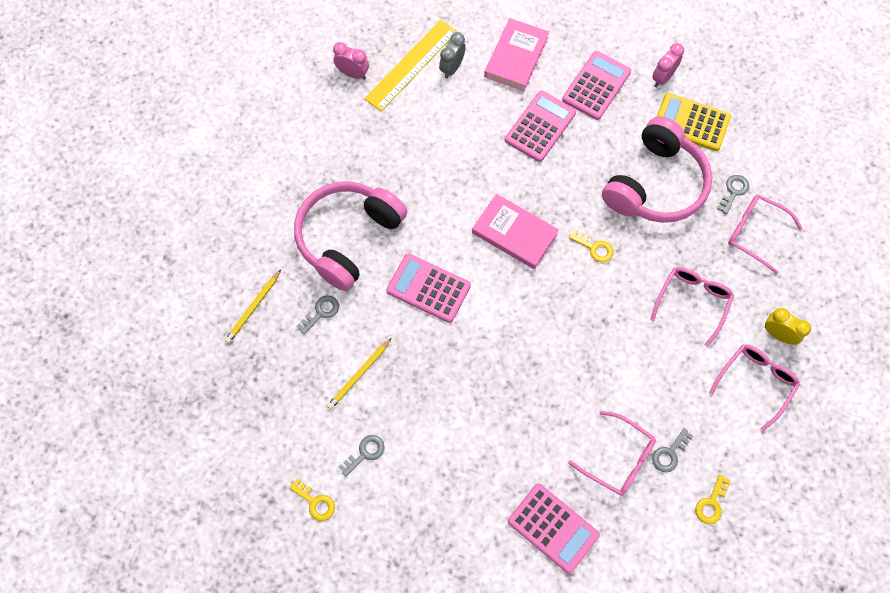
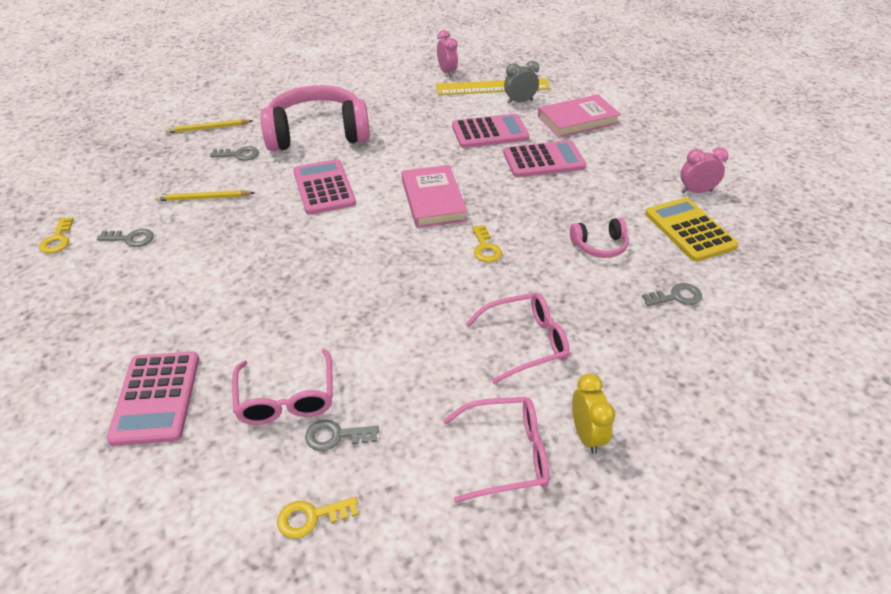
camera: 45 degrees right, 25 degrees down
pink calculator [562,51,631,120] -> pink calculator moved to [452,114,529,148]
pink headphones [602,116,712,223] -> pink headphones [570,218,629,258], size x0.44
pink glasses [728,194,802,274] -> none

